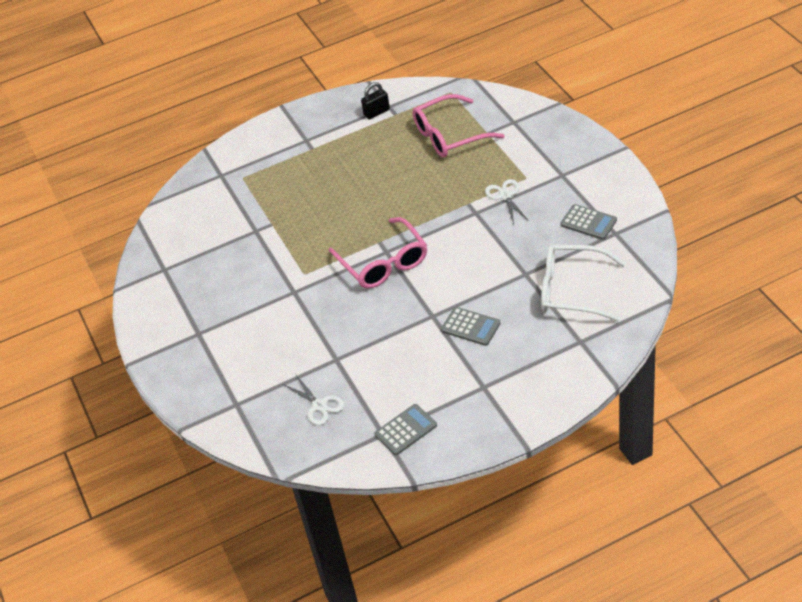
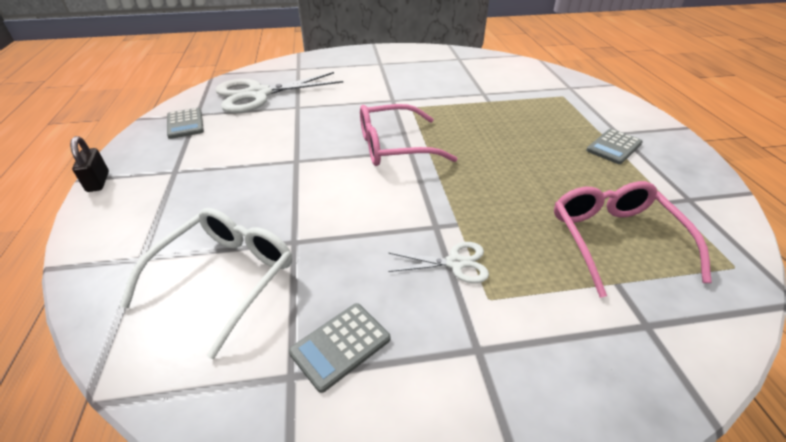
camera: 100 degrees right, 5 degrees down
white scissors [283,375,344,425] -> white scissors [216,72,343,113], size x2.09
black padlock [361,82,390,120] -> black padlock moved to [70,136,109,192]
grey calculator [441,307,501,346] -> grey calculator moved to [586,129,643,164]

